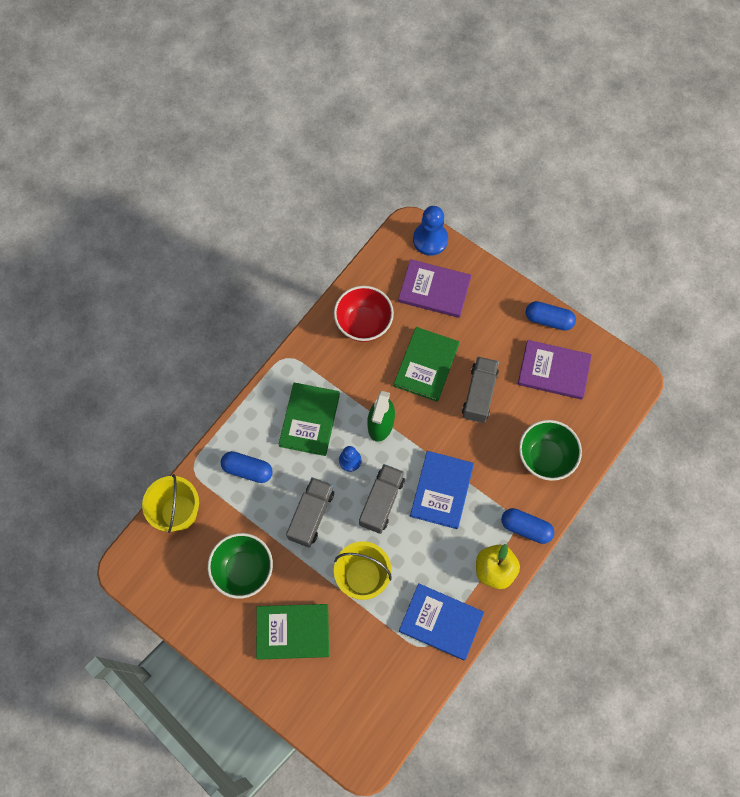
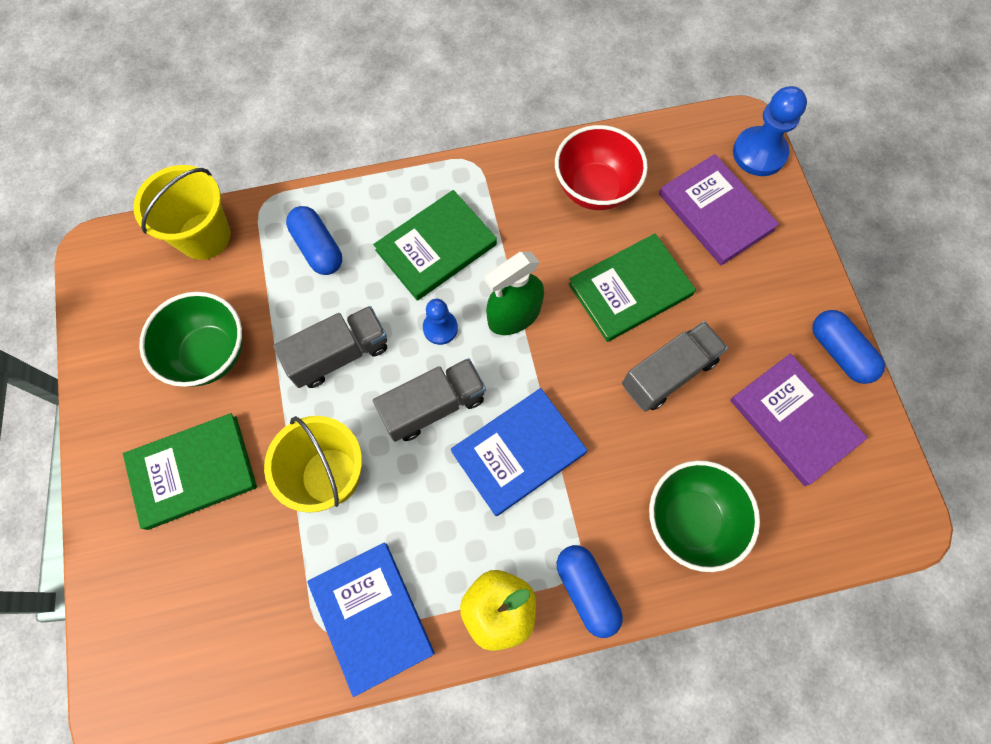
camera: 40 degrees right, 0 degrees up
green book [256,604,329,660] -> green book turned 60 degrees counterclockwise [123,413,257,530]

